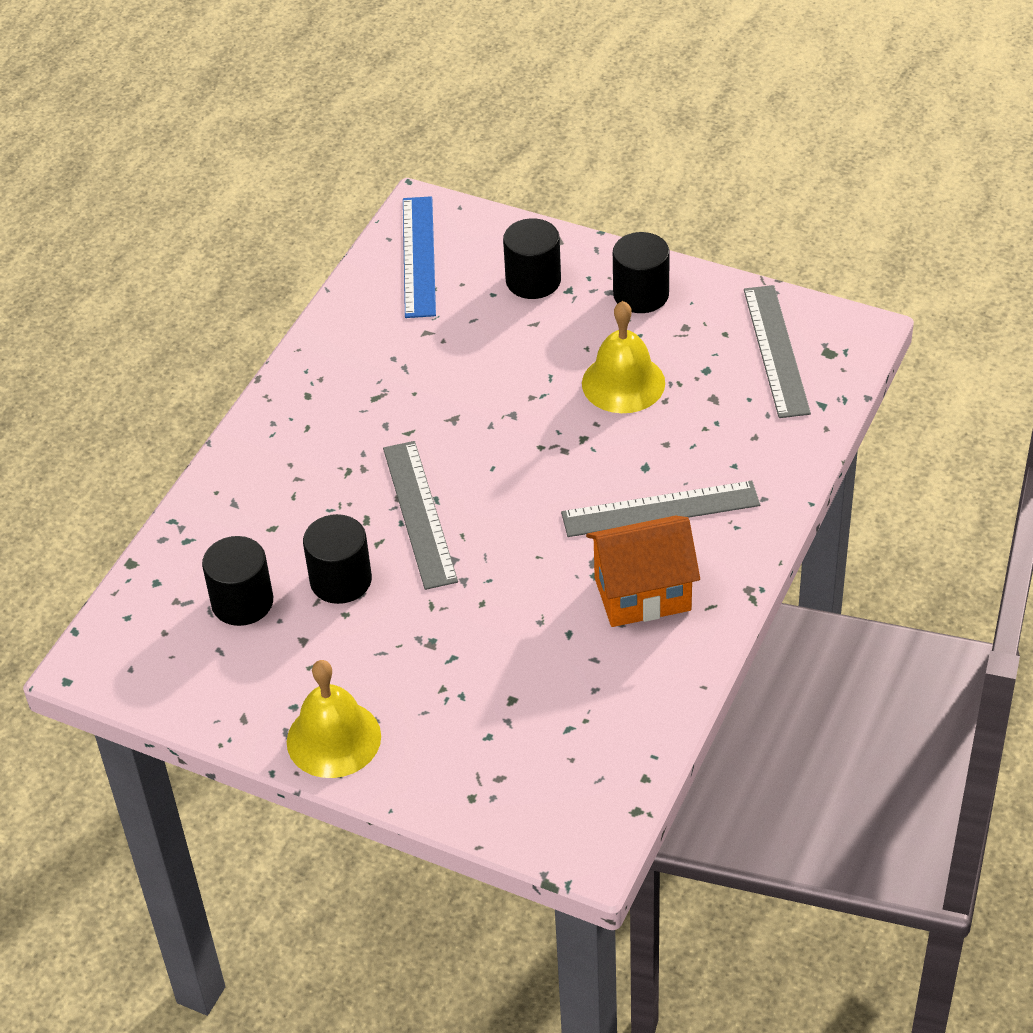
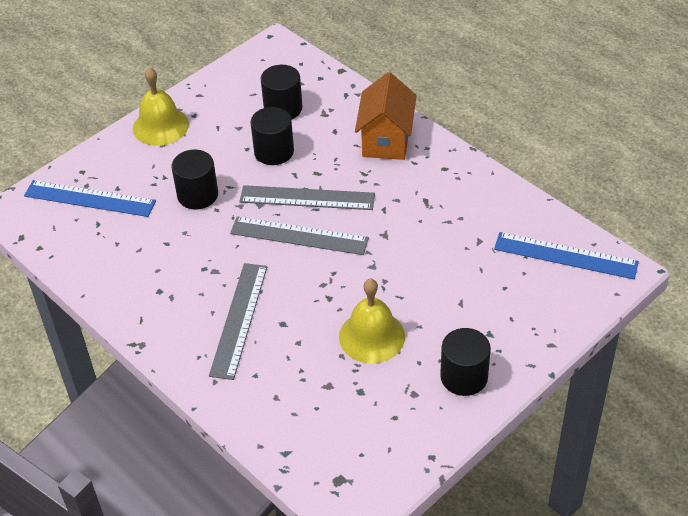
camera: 110 degrees right, 0 degrees up
black cylinder [503,218,561,299] -> black cylinder moved to [171,149,218,210]
orange house [586,516,700,627] -> orange house moved to [355,72,417,160]
grey ruler [744,285,811,418] -> grey ruler moved to [230,216,369,255]
none -> blue ruler [24,180,156,217]

